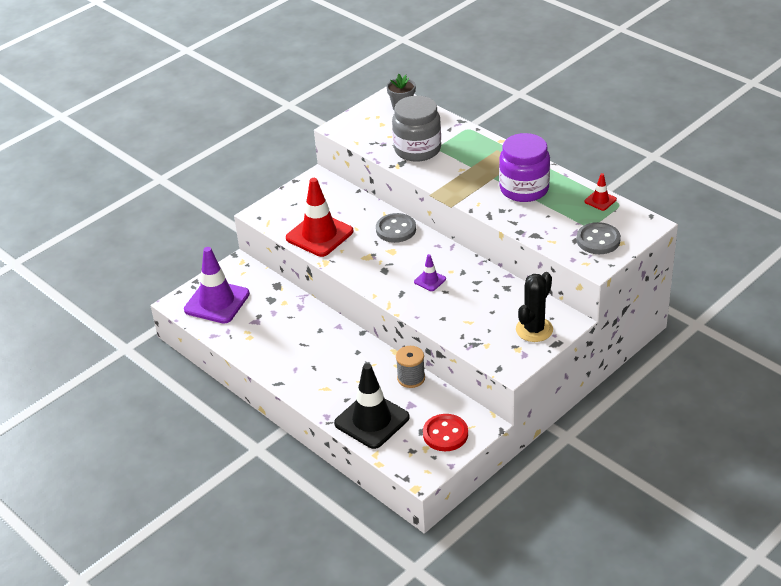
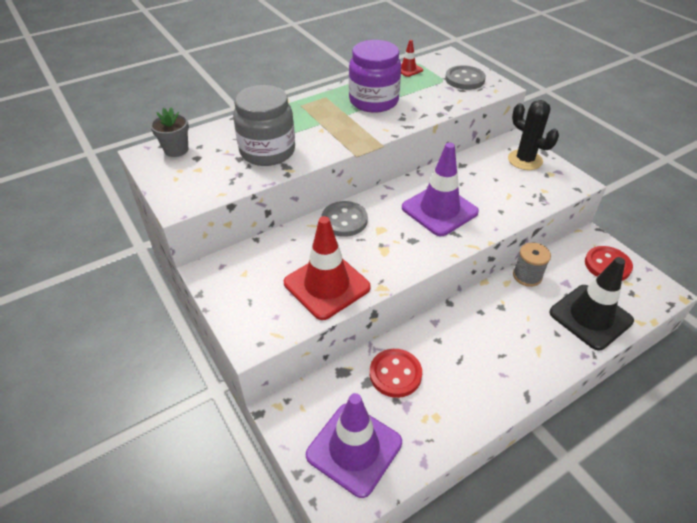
camera: 80 degrees left, 5 degrees up
purple traffic cone [414,254,446,291] -> purple traffic cone [402,143,479,236], size x2.19
none -> red button [370,349,422,398]

